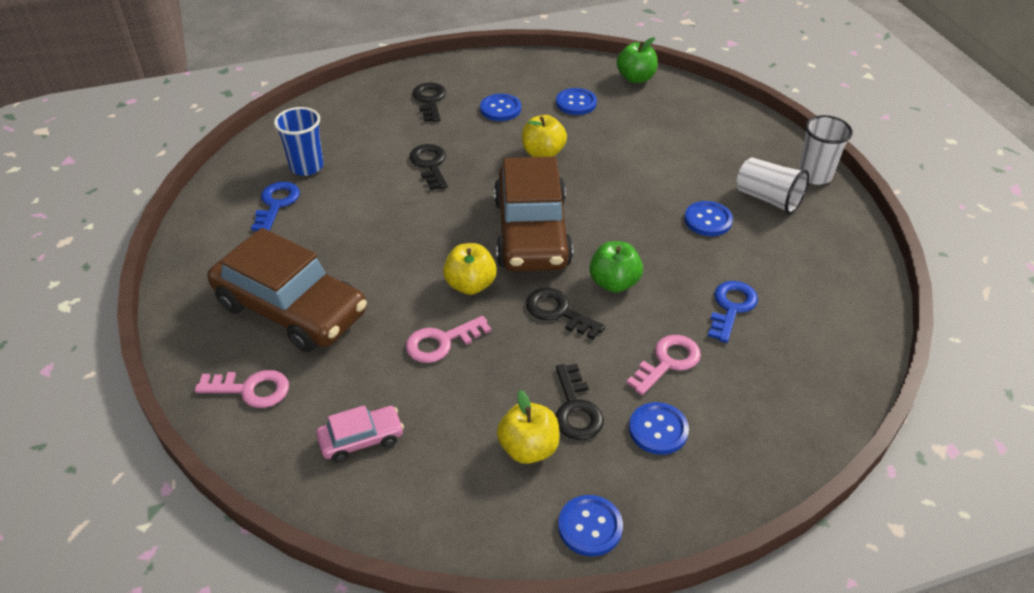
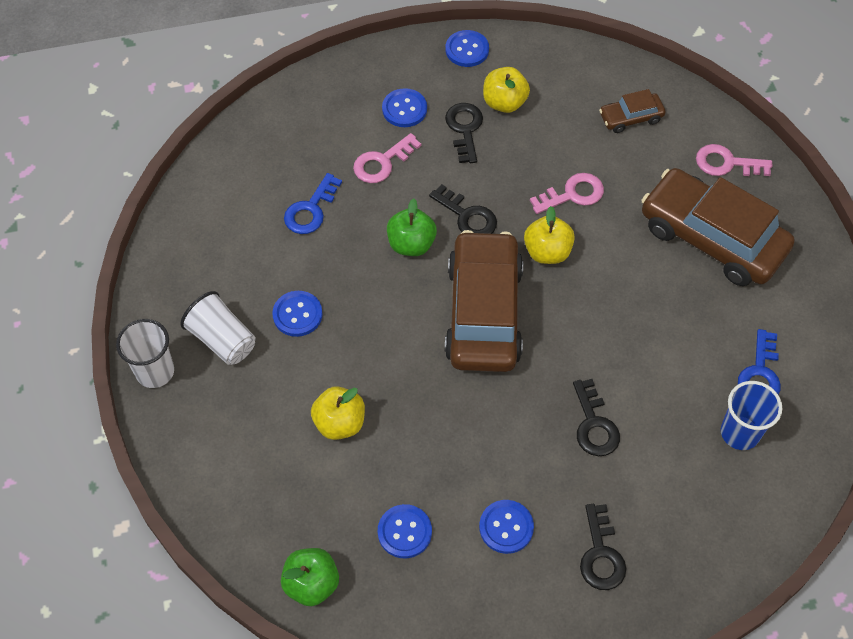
camera: 175 degrees left, 15 degrees up
pink car [316,405,404,463] -> brown car [599,89,665,133]
yellow apple [522,115,567,157] -> yellow apple moved to [311,386,365,440]

